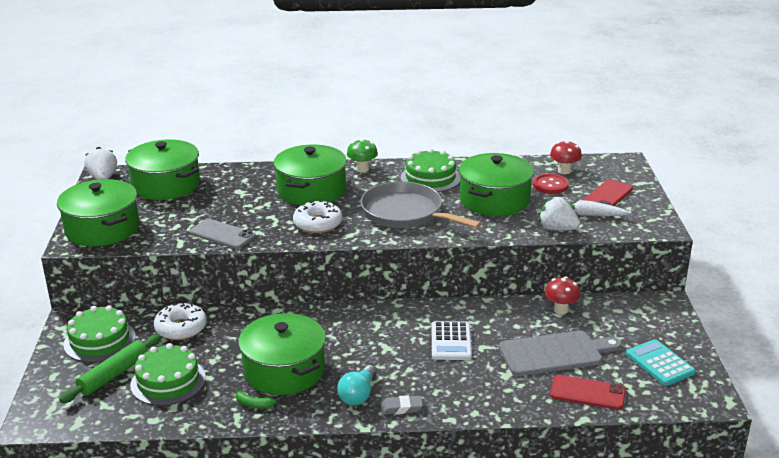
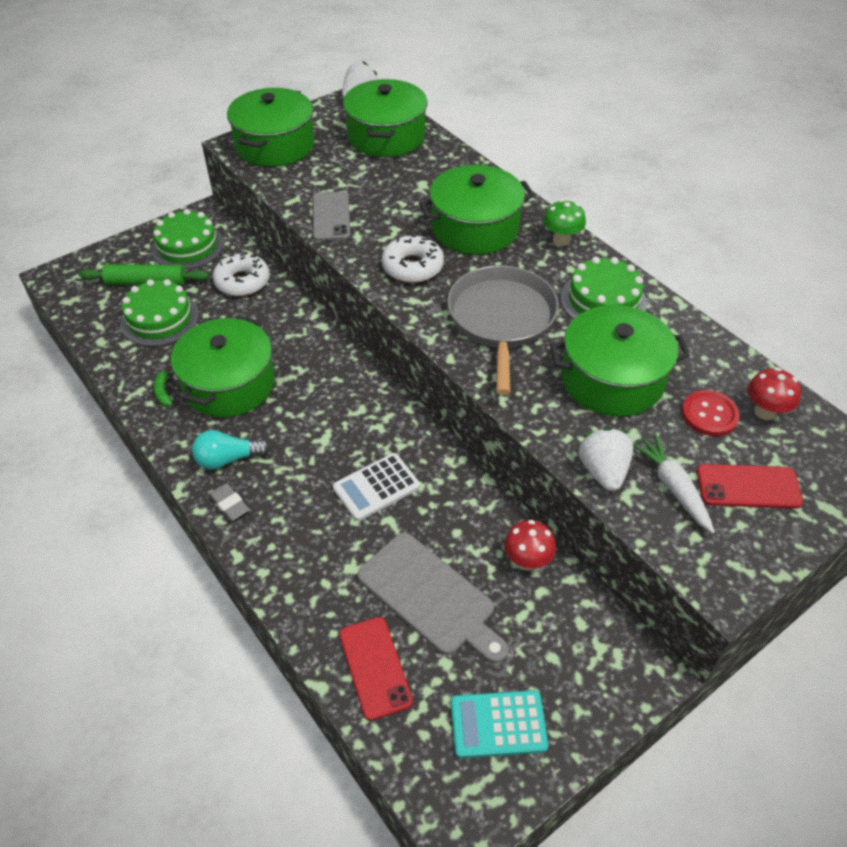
camera: 55 degrees right, 20 degrees up
turquoise calculator [626,339,696,386] -> turquoise calculator turned 120 degrees counterclockwise [451,690,548,758]

